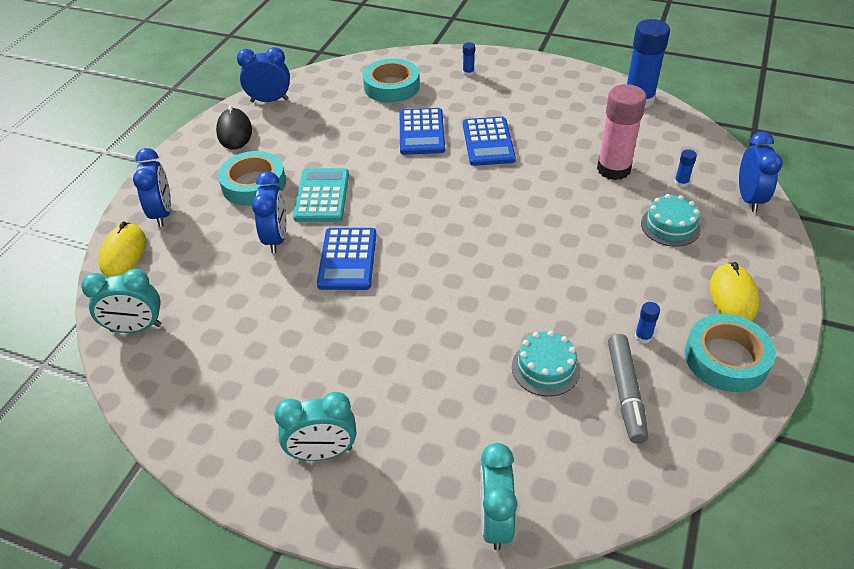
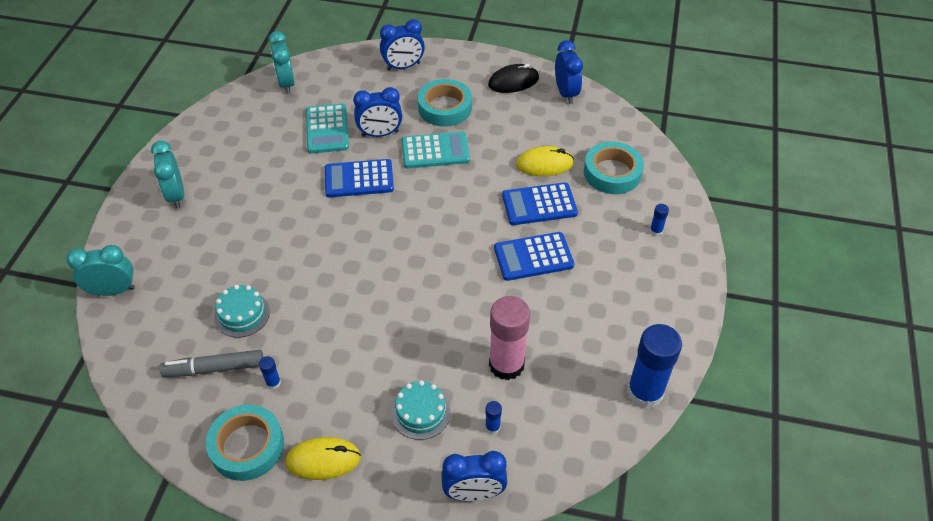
camera: 80 degrees right, 5 degrees up
yellow mouse [99,222,146,277] -> yellow mouse moved to [516,146,574,176]
none -> turquoise calculator [306,103,349,154]

